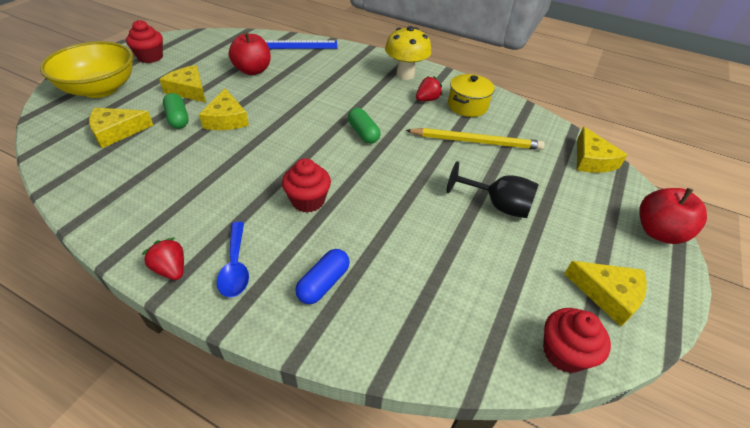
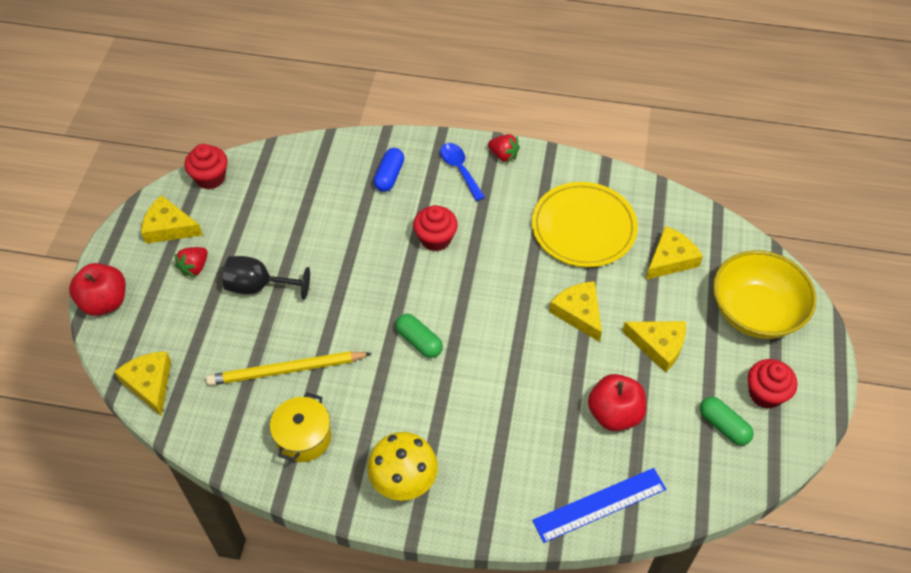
camera: 165 degrees right, 10 degrees up
green capsule [163,93,188,129] -> green capsule moved to [700,397,754,446]
red strawberry [416,76,443,101] -> red strawberry moved to [174,247,208,277]
none -> yellow plate [532,182,638,267]

